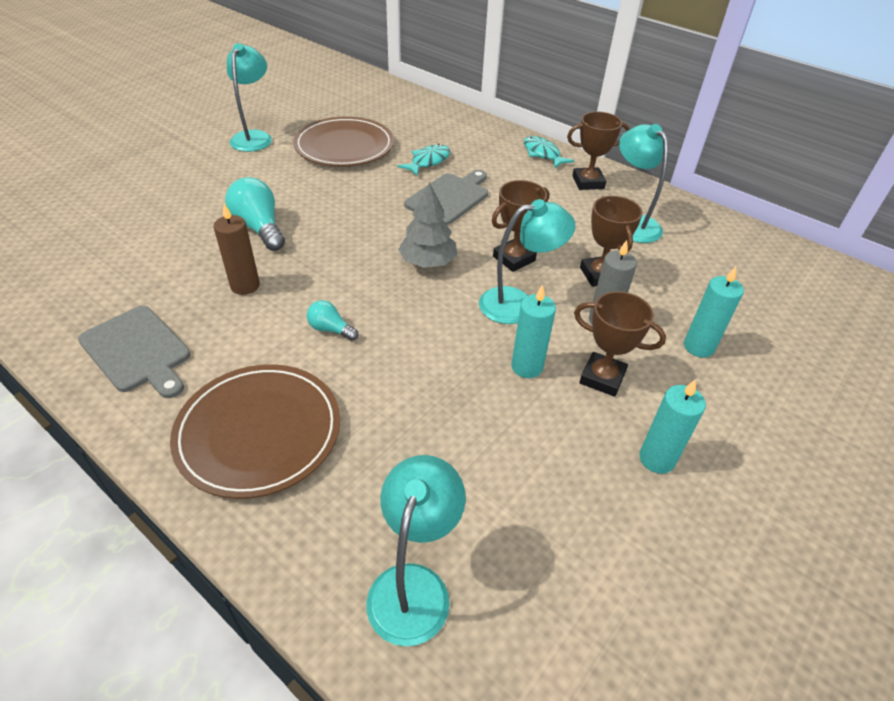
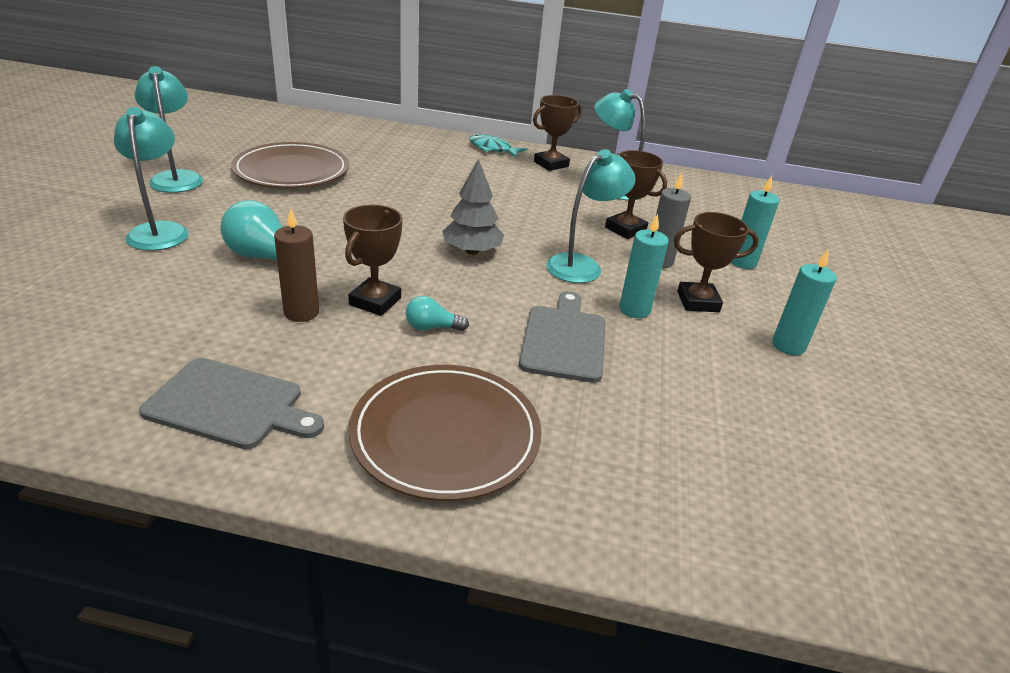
camera: 30 degrees left, 10 degrees down
turquoise lamp [366,455,466,646] -> turquoise lamp moved to [114,107,188,251]
turquoise fish [397,144,450,176] -> none
grey cutting board [404,170,488,225] -> grey cutting board moved to [519,291,606,383]
brown trophy [492,180,549,272] -> brown trophy moved to [343,204,402,316]

